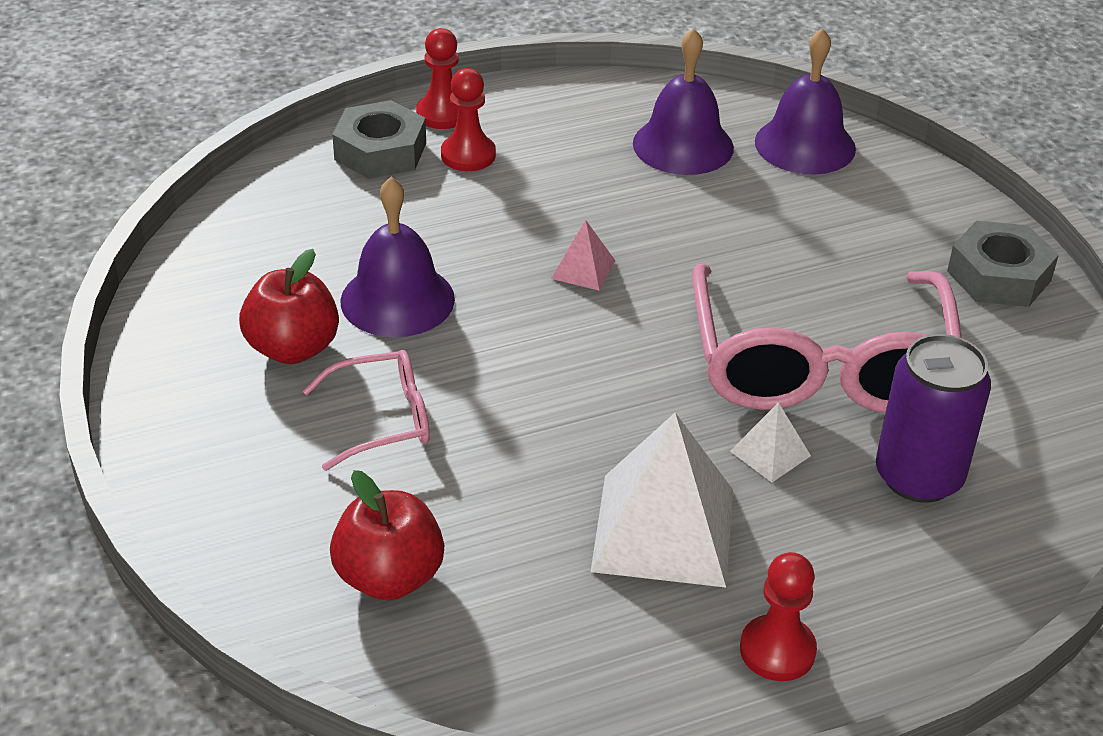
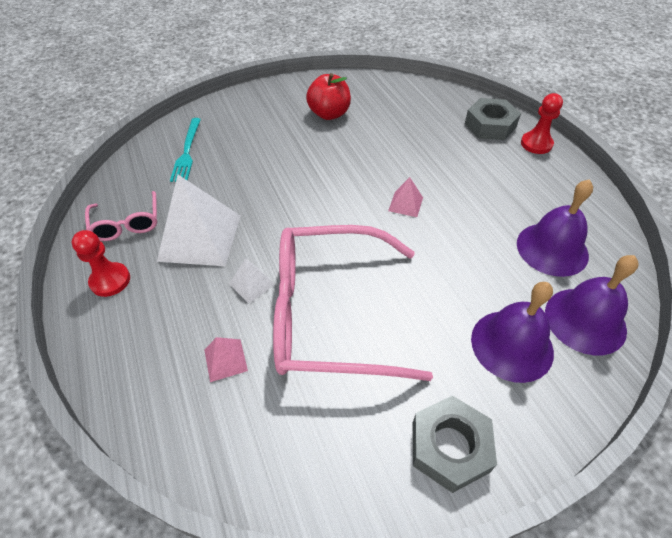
camera: 90 degrees right, 10 degrees up
pink glasses [303,350,430,471] -> pink glasses moved to [85,191,157,241]
red apple [330,470,444,601] -> turquoise fork [170,118,201,182]
purple bell [340,177,455,337] -> purple bell moved to [471,282,554,383]
red pawn [441,68,496,171] -> none
purple can [876,334,991,503] -> pink pyramid [204,337,248,382]

